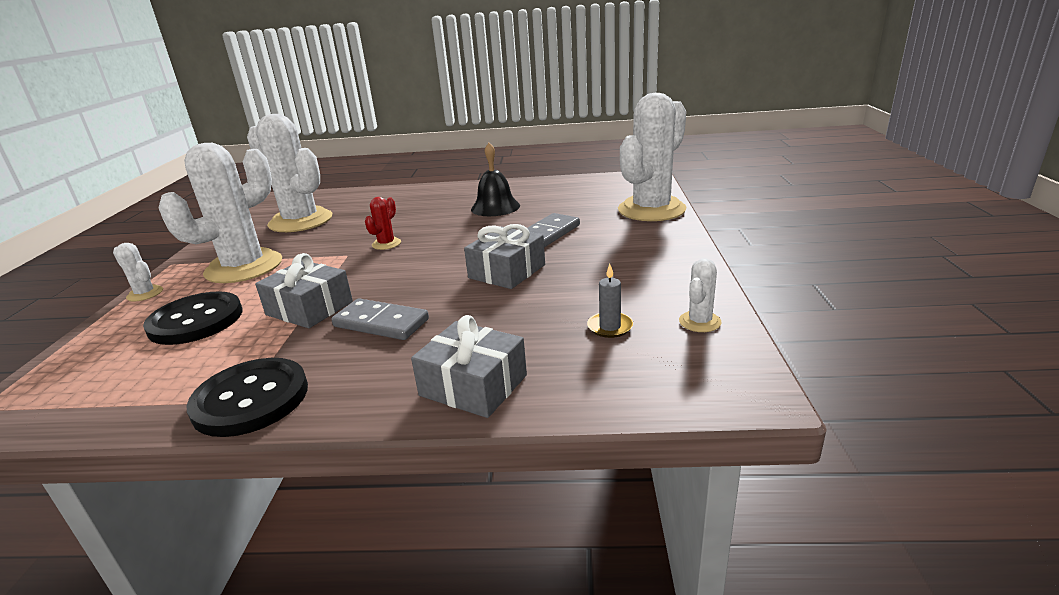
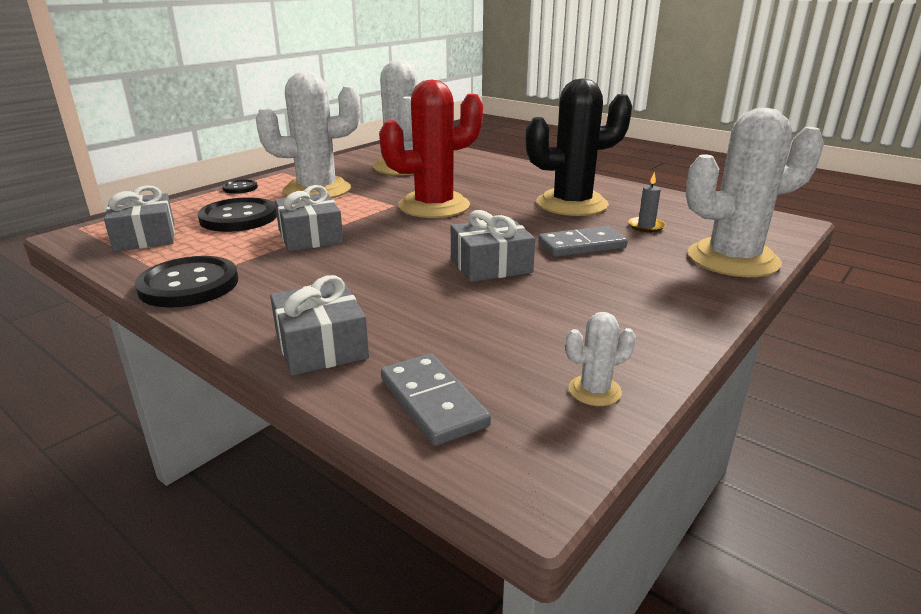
camera: 35 degrees right, 0 degrees up
white cactus [113,243,163,301] -> black button [222,180,258,194]
grey domino [331,298,429,340] -> grey domino moved to [381,354,491,446]
red cactus [365,197,401,250] -> red cactus [379,79,483,218], size x2.42
black bell [471,143,520,216] -> black cactus [526,79,632,216]
grey candle [587,264,633,338] -> grey candle moved to [628,172,666,232]
none -> grey gift [104,185,175,252]

